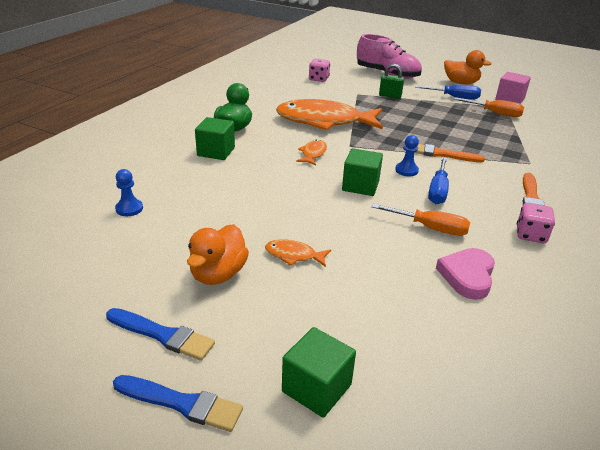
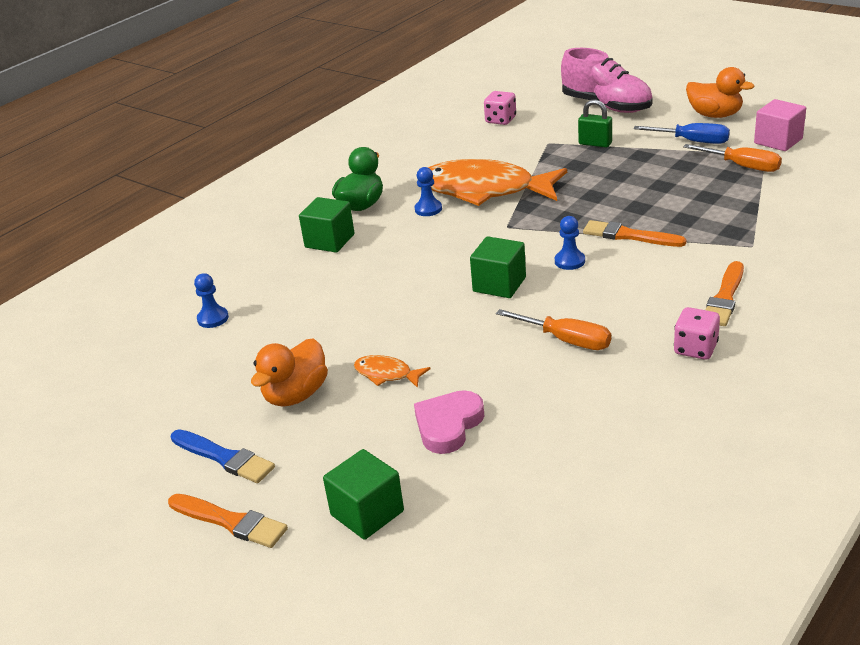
camera: 15 degrees right, 0 degrees up
blue brush [113,375,243,432] -> orange brush [168,494,288,548]
orange fish [296,140,327,165] -> none
blue screwdriver [428,157,449,204] -> none
pink heart [436,248,495,300] -> pink heart moved to [414,390,484,454]
none -> blue pawn [414,167,442,216]

